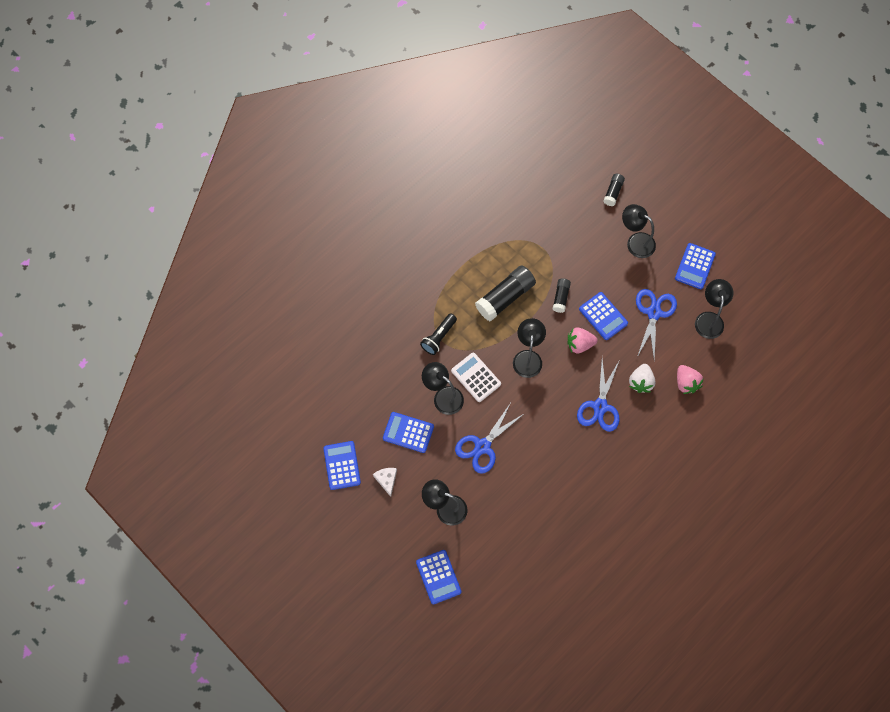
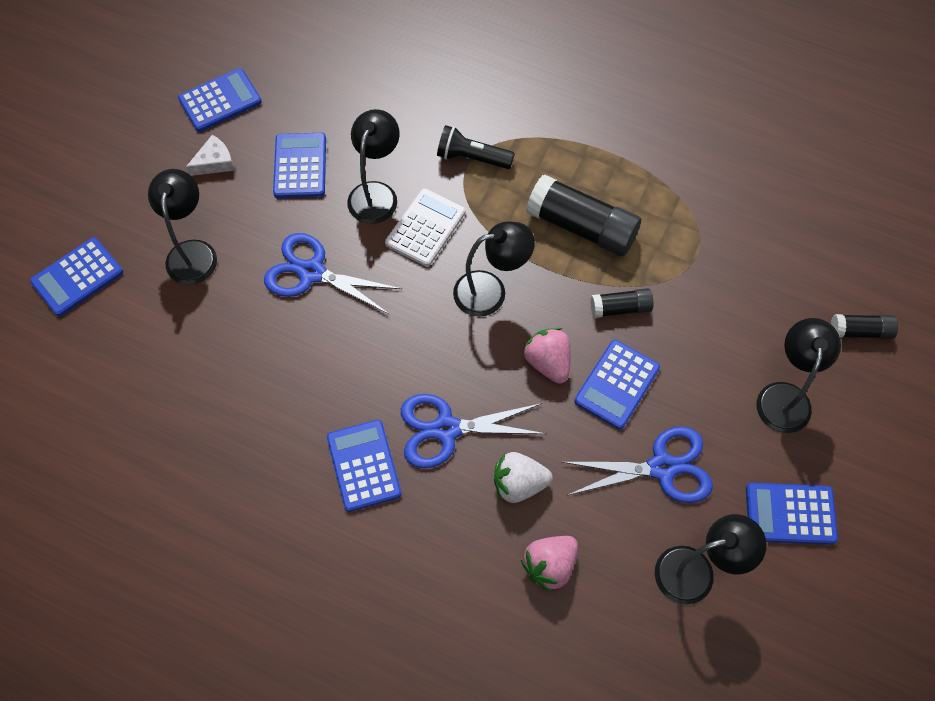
camera: 70 degrees right, 5 degrees down
none -> blue calculator [327,420,402,512]

